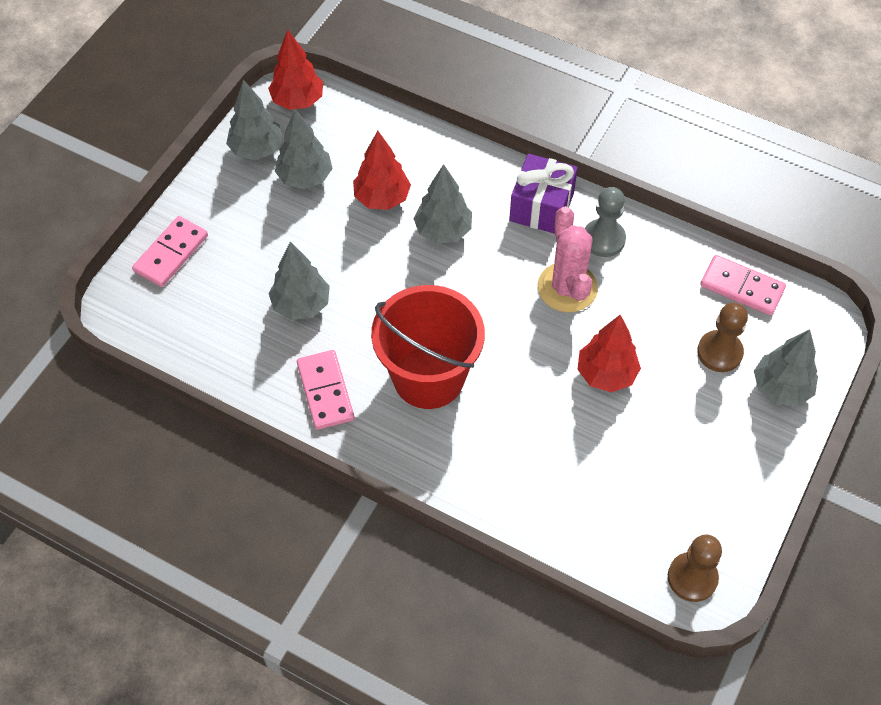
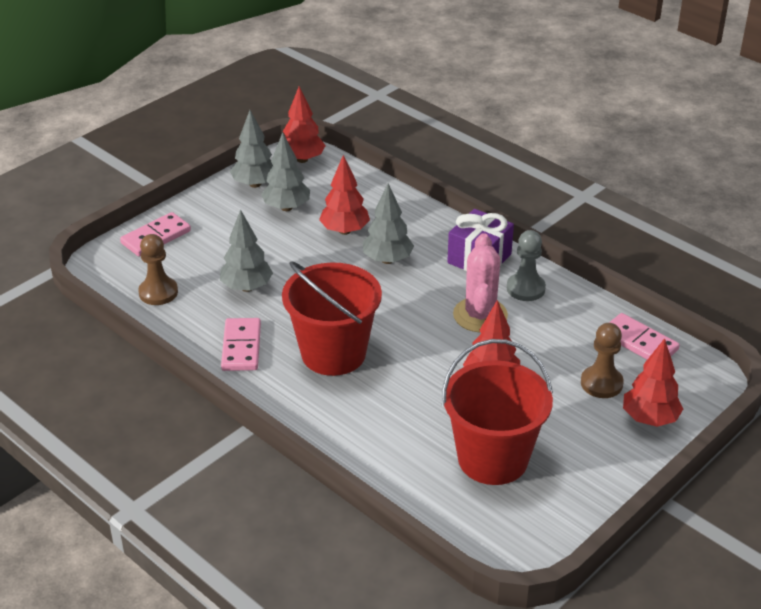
camera: 15 degrees right, 20 degrees down
brown pawn [668,535,722,602] -> brown pawn moved to [138,234,178,305]
grey tree [754,329,818,406] -> red tree [623,338,683,427]
none -> red bucket [442,339,553,485]

